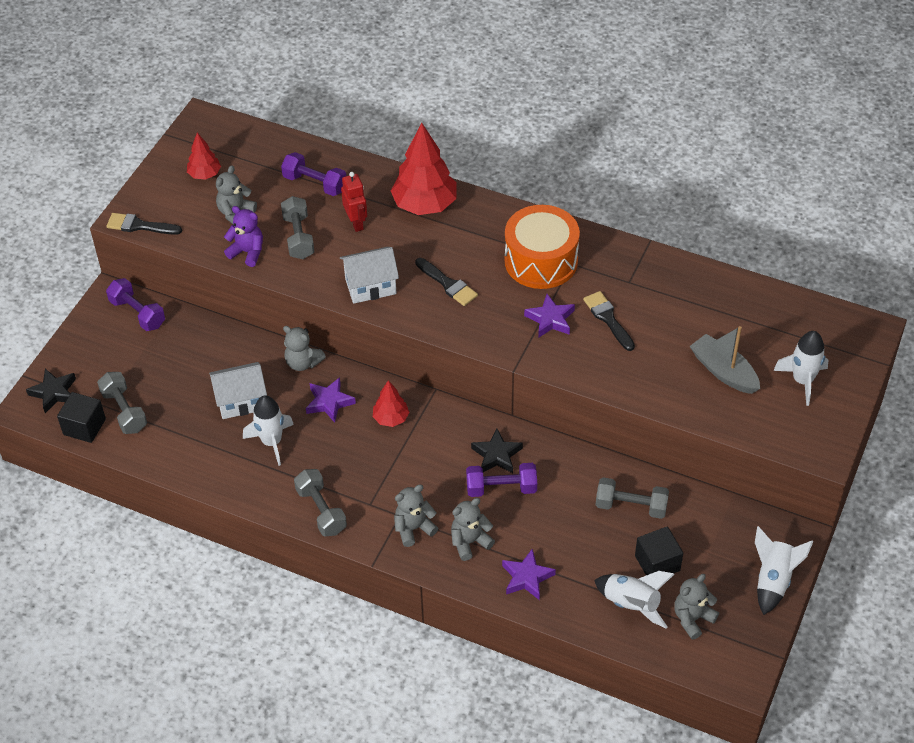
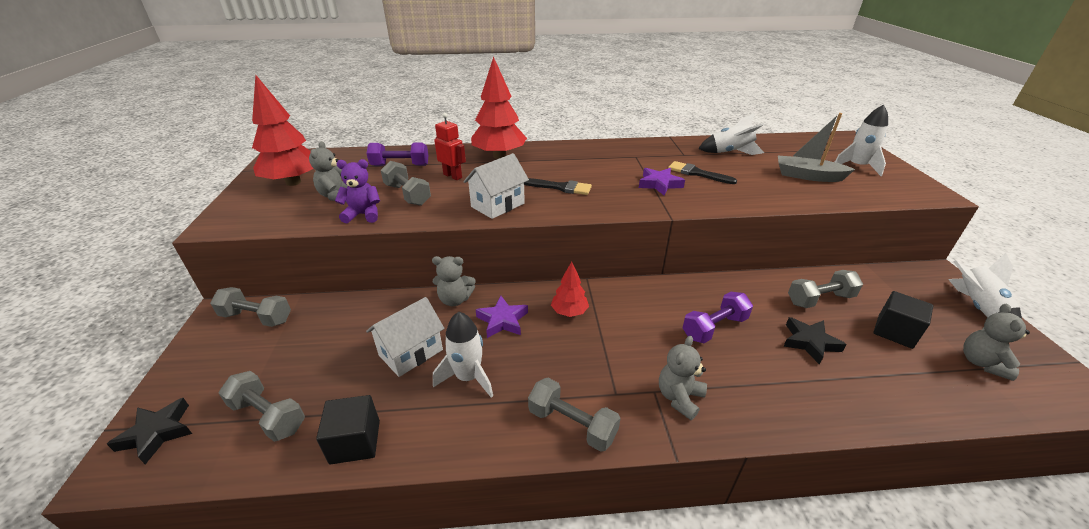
camera: 30 degrees left, 15 degrees down
black cube [57,392,106,443] -> black cube moved to [316,395,380,464]
purple dumbbell [106,278,165,331] -> grey dumbbell [210,287,291,327]
black brush [107,213,182,235] -> none
red tree [187,132,221,180] -> red tree [252,75,314,186], size x1.89
grey teddy bear [451,498,495,561] -> none
black star [471,429,523,473] -> black star moved to [783,317,847,365]
purple star [502,548,556,600] -> none
orange drum [505,205,580,289] -> none
white rocket [594,571,674,628] -> white rocket moved to [698,113,764,155]

